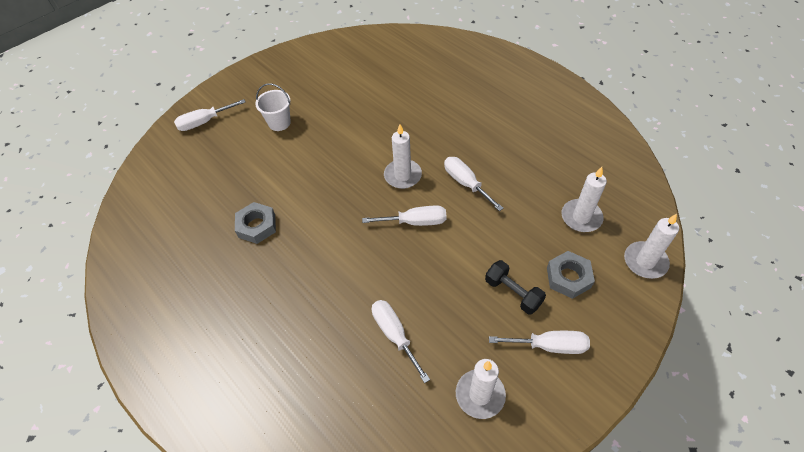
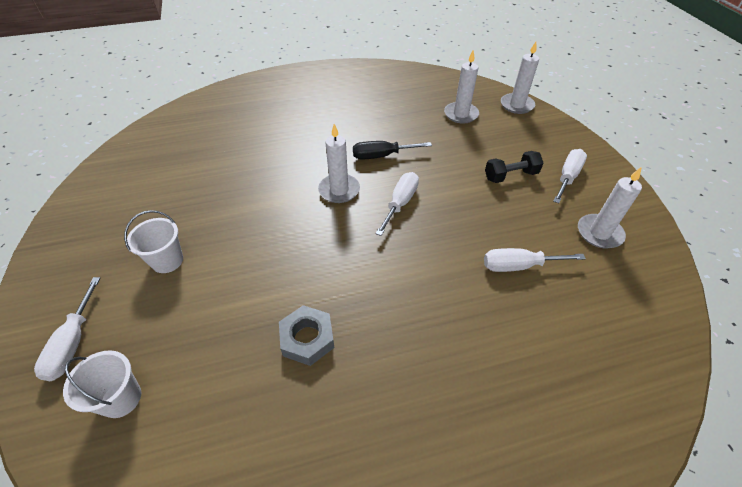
camera: 65 degrees left, 5 degrees down
white screwdriver [444,157,504,211] -> black screwdriver [353,141,432,160]
grey nut [547,251,595,299] -> none
none -> white bucket [63,350,141,418]

